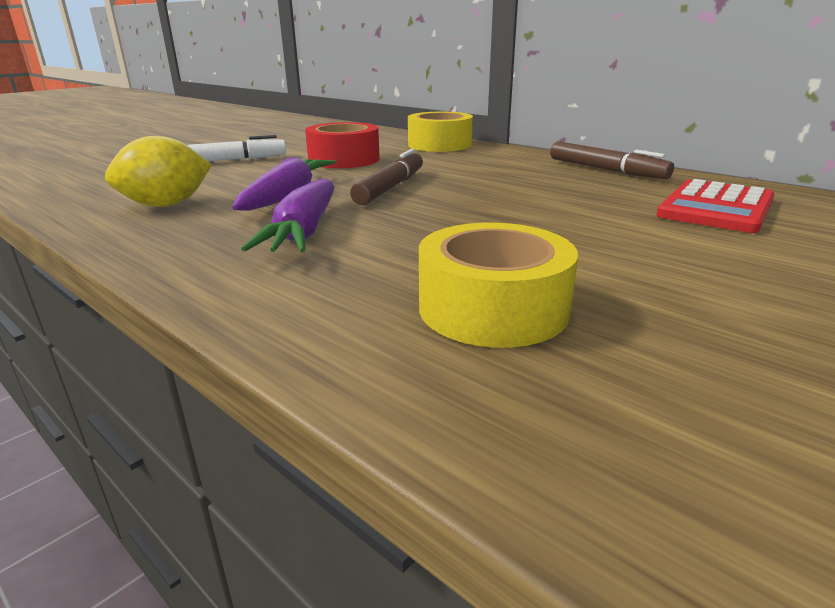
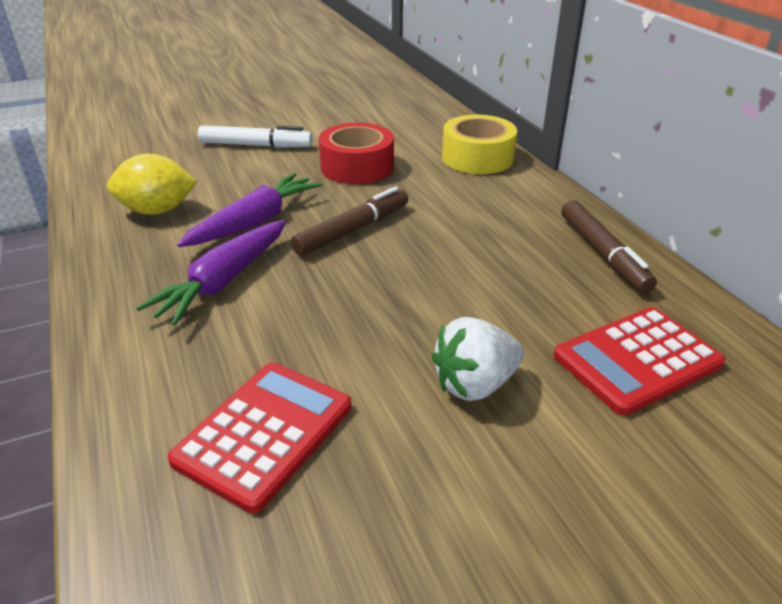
camera: 25 degrees right, 10 degrees up
yellow tape [419,223,578,348] -> red calculator [167,362,352,514]
none -> white strawberry [432,317,524,401]

